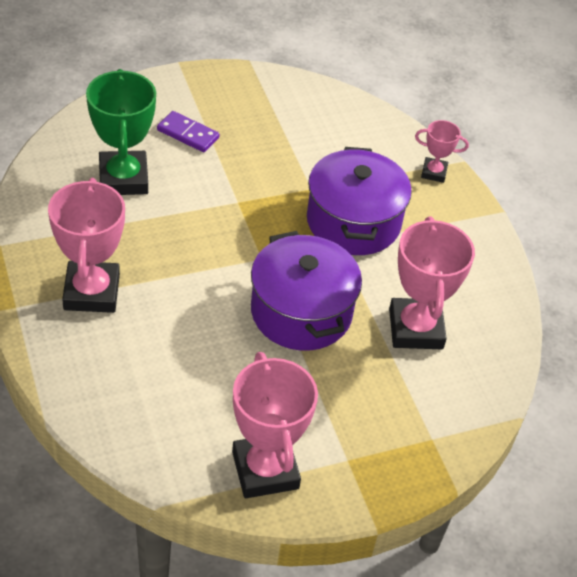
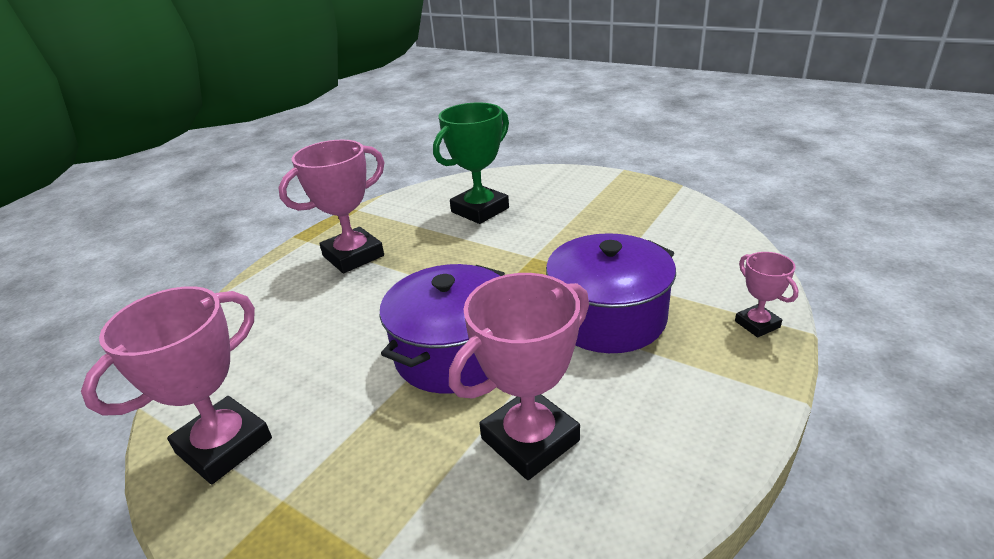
camera: 60 degrees right, 15 degrees down
purple domino [157,111,220,152] -> none

